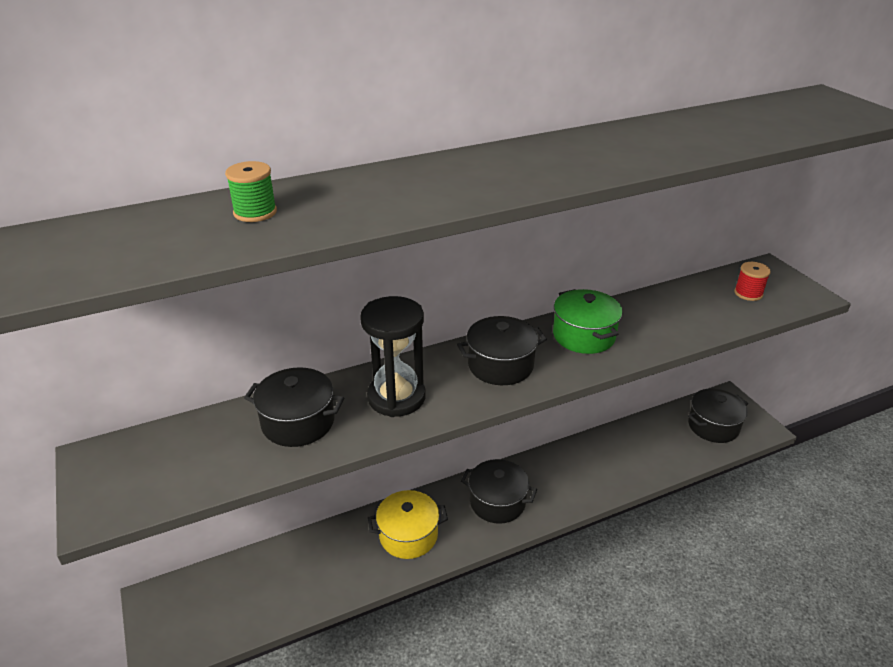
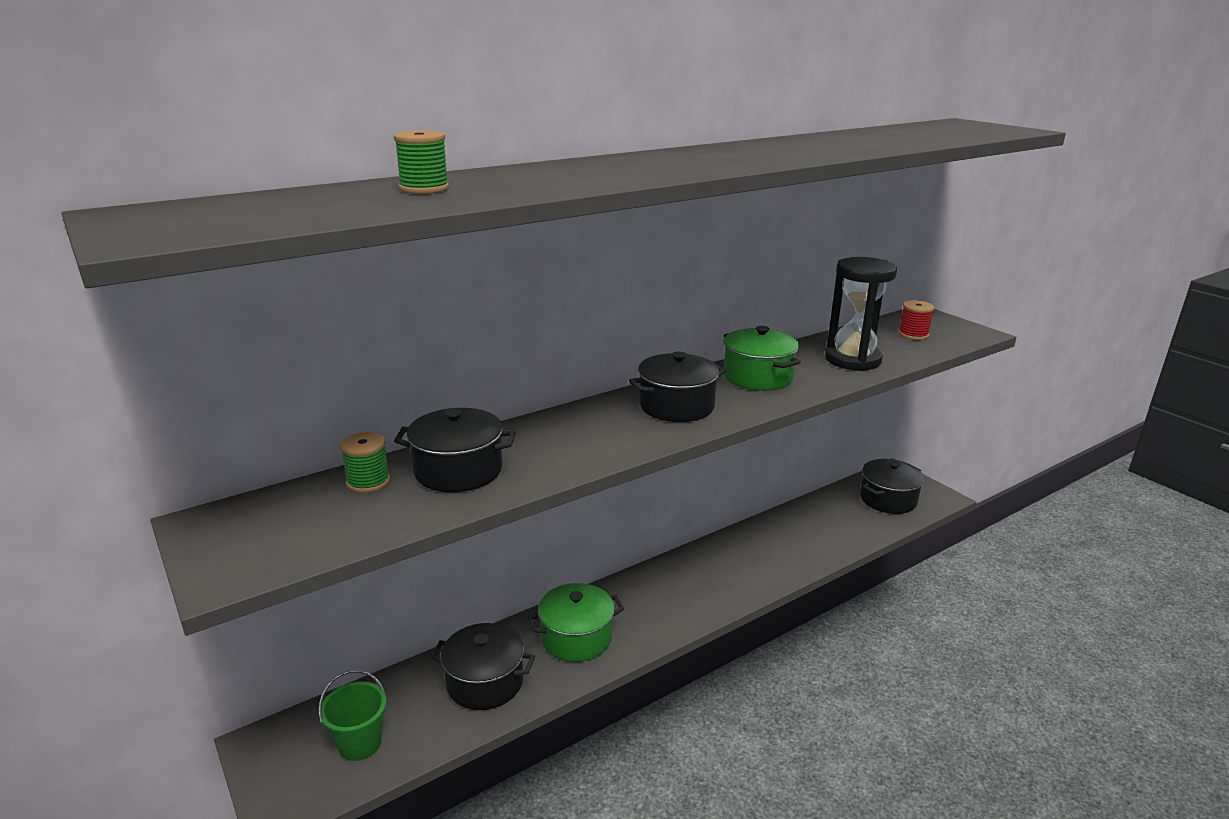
camera: 10 degrees left, 10 degrees down
black hourglass [360,296,426,417] -> black hourglass moved to [825,257,897,371]
yellow pot [368,490,448,559] -> green pot [527,583,624,662]
black pot [461,459,537,524] -> black pot moved to [431,623,535,710]
none -> green bucket [319,670,387,761]
none -> green spool [340,432,390,493]

